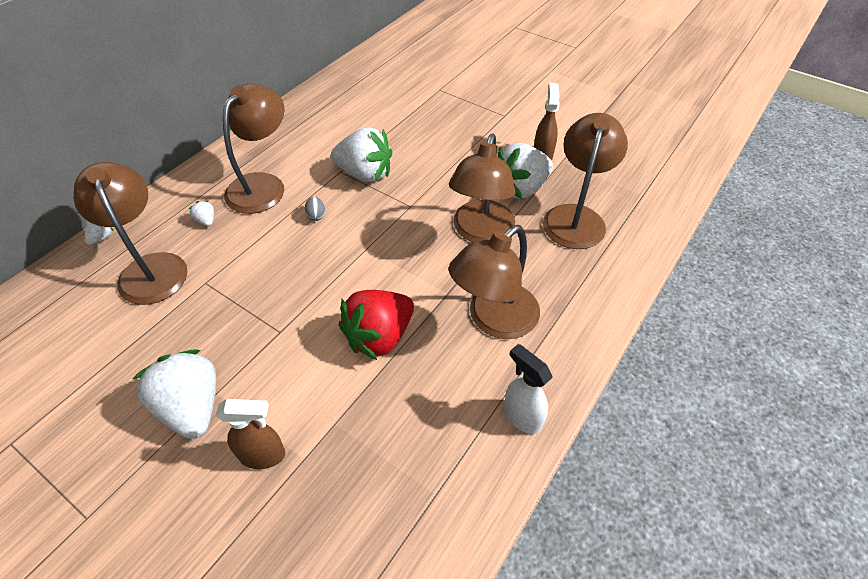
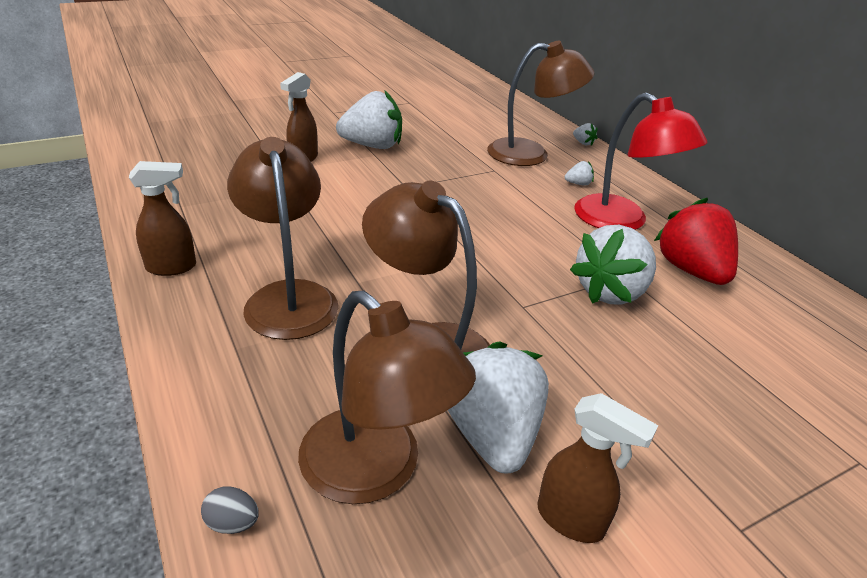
camera: 115 degrees right, 15 degrees down
brown lamp [223,83,285,214] -> red lamp [574,93,707,230]
grey egg [304,197,325,221] -> grey egg moved to [201,486,259,534]
red strawberry [339,290,414,360] -> red strawberry moved to [654,198,738,285]
white spray bottle [504,344,553,434] -> brown spray bottle [129,161,196,276]

